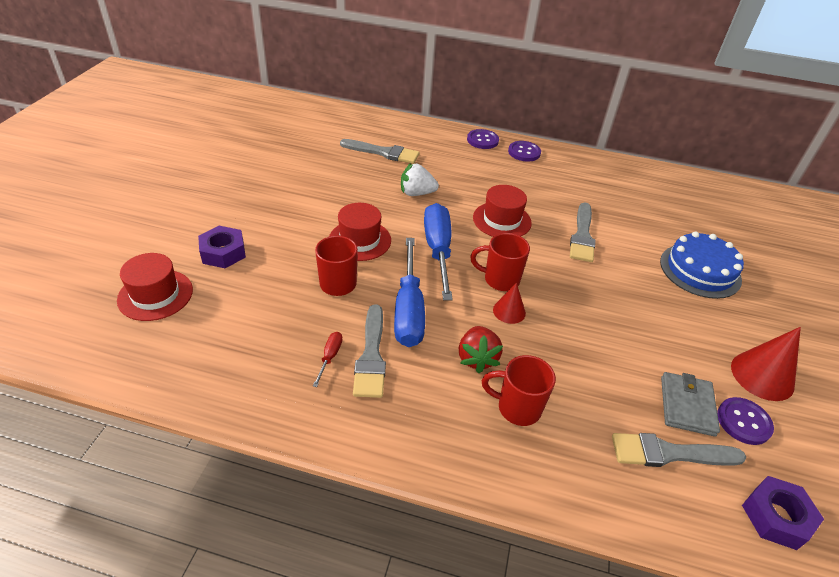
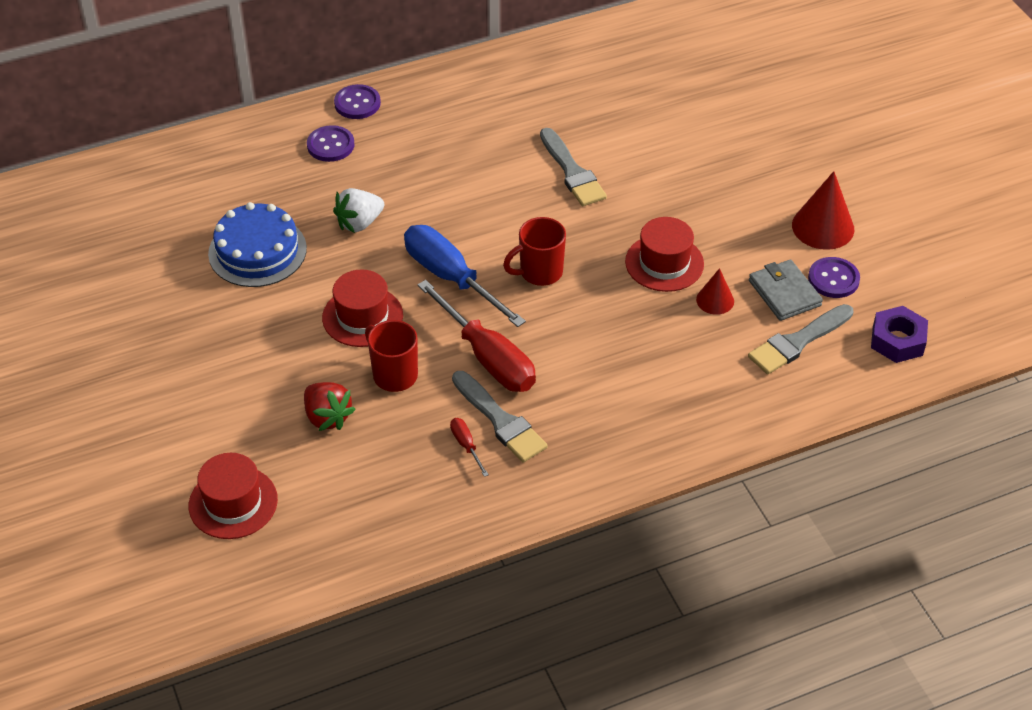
camera: 35 degrees left, 5 degrees up
purple nut [198,226,246,268] -> none
grey brush [340,139,419,164] -> none
blue screwdriver [394,238,425,347] -> red screwdriver [417,280,536,392]
red strawberry [458,326,503,373] -> red strawberry moved to [304,382,356,431]
red hat [473,185,532,237] -> red hat moved to [625,217,704,292]
red mug [482,355,556,426] -> none
red cone [493,283,526,324] -> red cone moved to [696,268,734,315]
purple button [508,141,541,162] -> purple button moved to [307,125,354,162]
blue cake [660,231,744,299] -> blue cake moved to [208,202,307,287]

